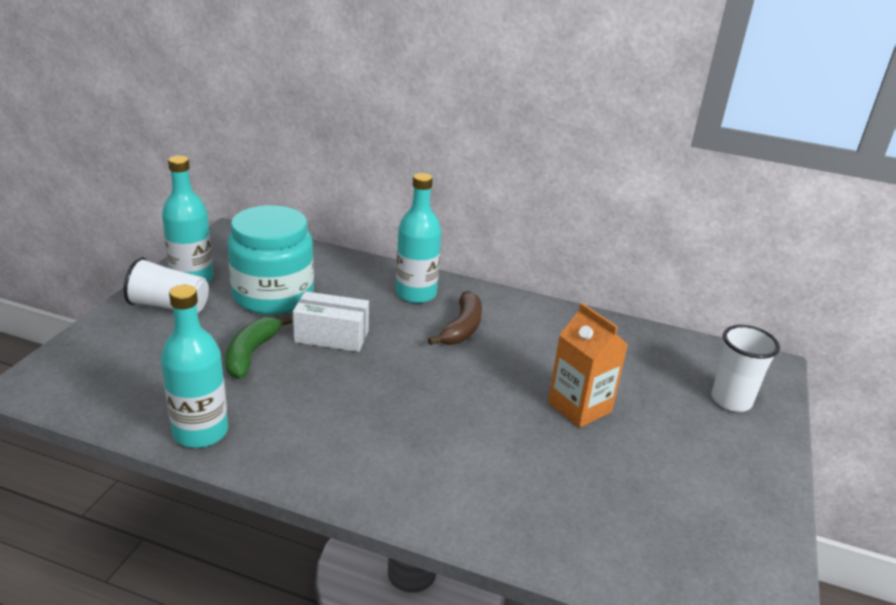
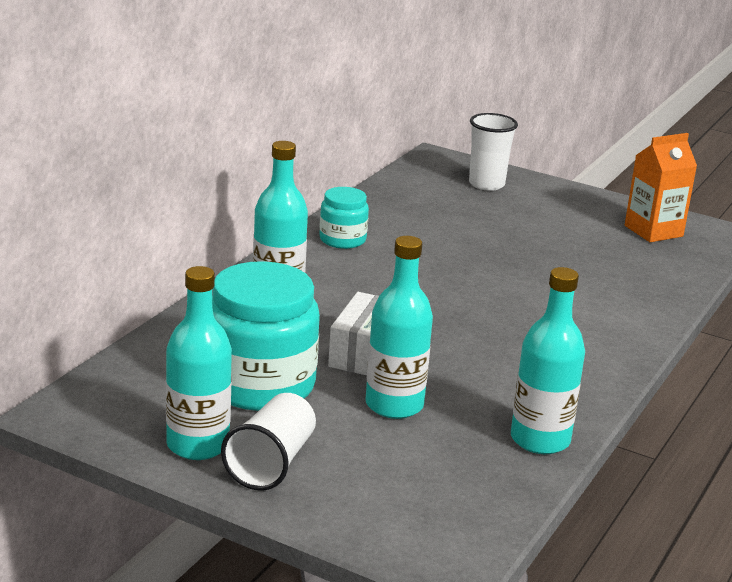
camera: 80 degrees left, 5 degrees down
green banana [225,316,292,379] -> turquoise bottle [366,236,433,419]
brown banana [428,291,482,345] -> none
orange carton [548,303,628,428] -> orange carton moved to [625,133,697,242]
none -> turquoise jar [319,187,369,249]

